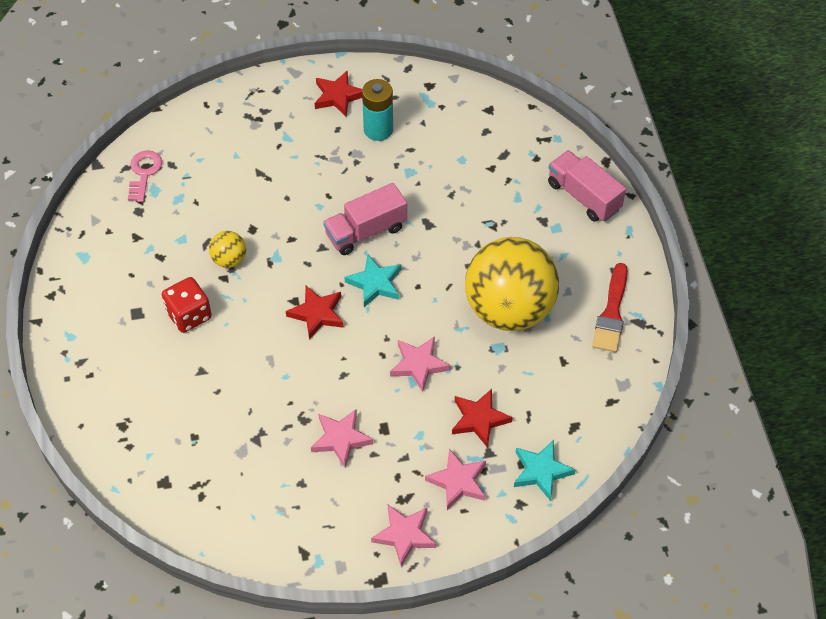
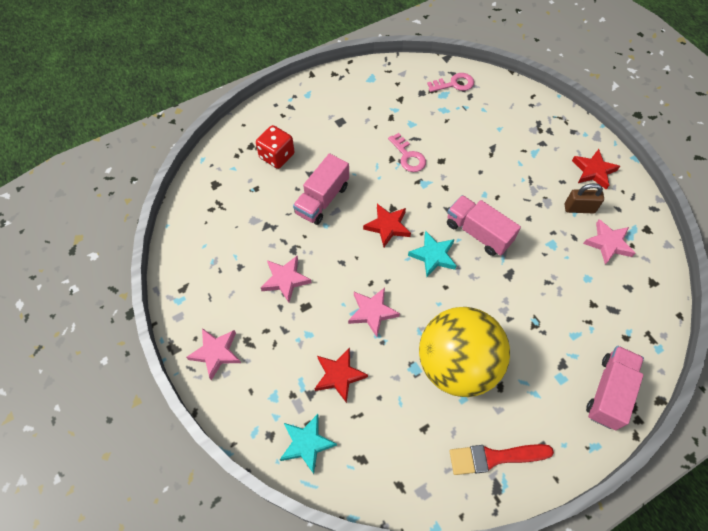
camera: 70 degrees right, 5 degrees up
red dice [162,277,212,333] -> red dice moved to [256,125,295,169]
yellow ball [209,231,246,268] -> pink key [388,133,426,172]
turquoise battery [362,79,393,141] -> brown padlock [565,183,604,213]
pink star [425,449,486,510] -> pink star moved to [583,219,635,265]
none -> pink truck [293,153,349,225]

